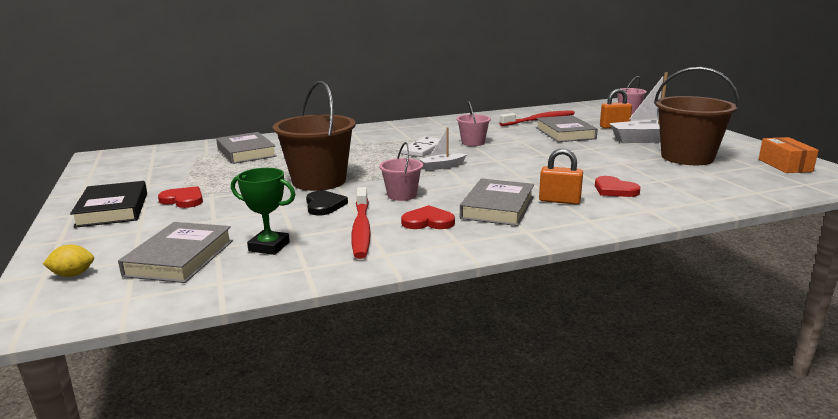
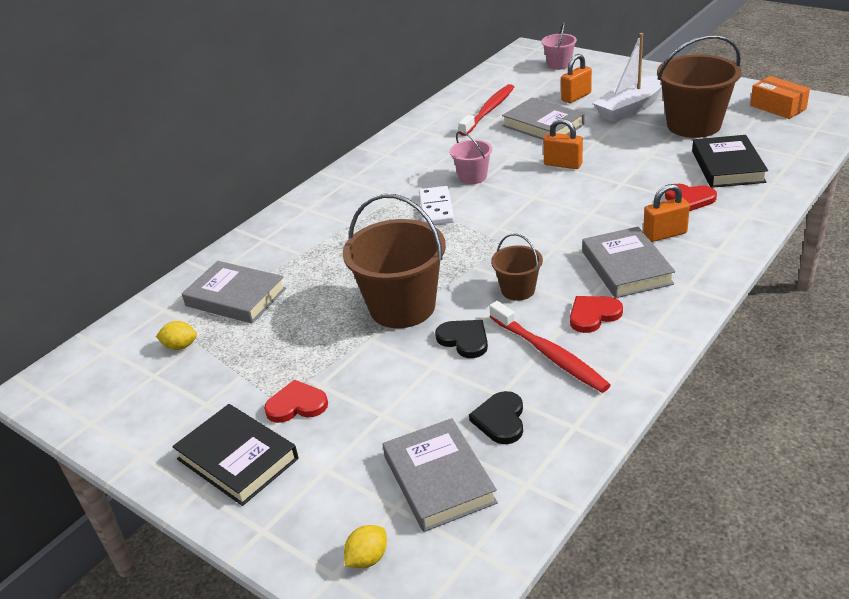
camera: 30 degrees left, 15 degrees up
green trophy [231,168,296,255] -> black heart [469,391,523,444]
pink bucket [379,142,423,201] -> brown bucket [491,233,543,301]
white boat [419,127,467,170] -> none
none -> yellow lemon [156,321,197,350]
none -> orange padlock [543,118,583,169]
none -> black book [692,135,768,188]

